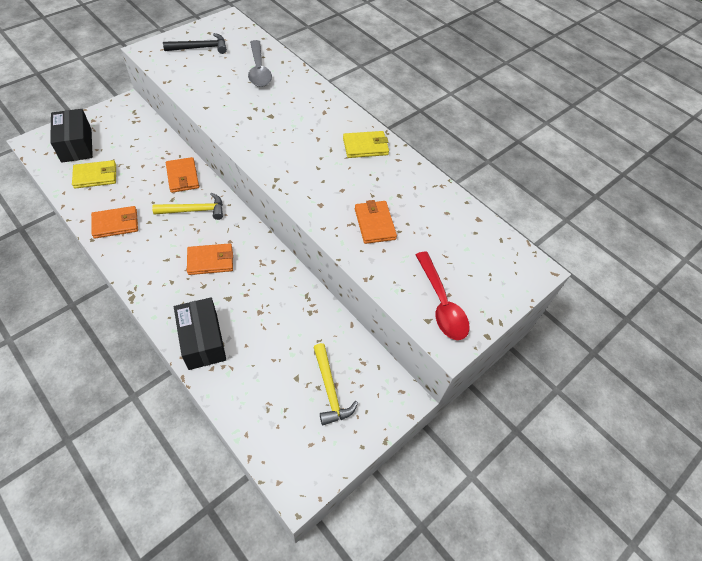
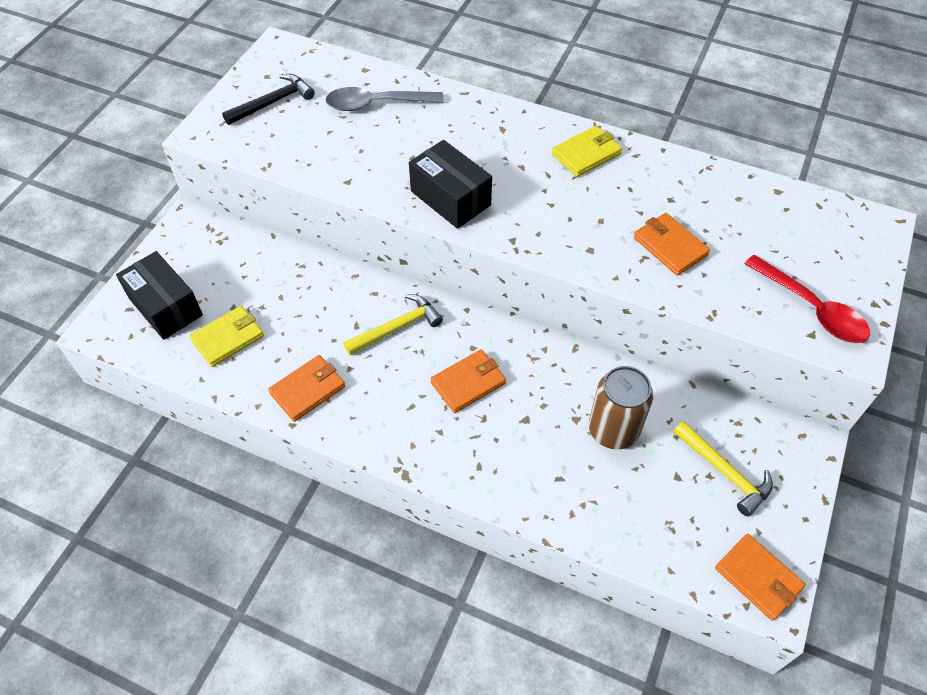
camera: 20 degrees left, 0 degrees up
orange wallet [166,157,199,193] -> orange wallet moved to [715,534,806,621]
black box [174,298,226,370] -> black box moved to [409,140,492,229]
grey spoon [248,40,272,87] -> grey spoon turned 120 degrees clockwise [326,87,444,111]
none -> brown can [589,366,653,450]

